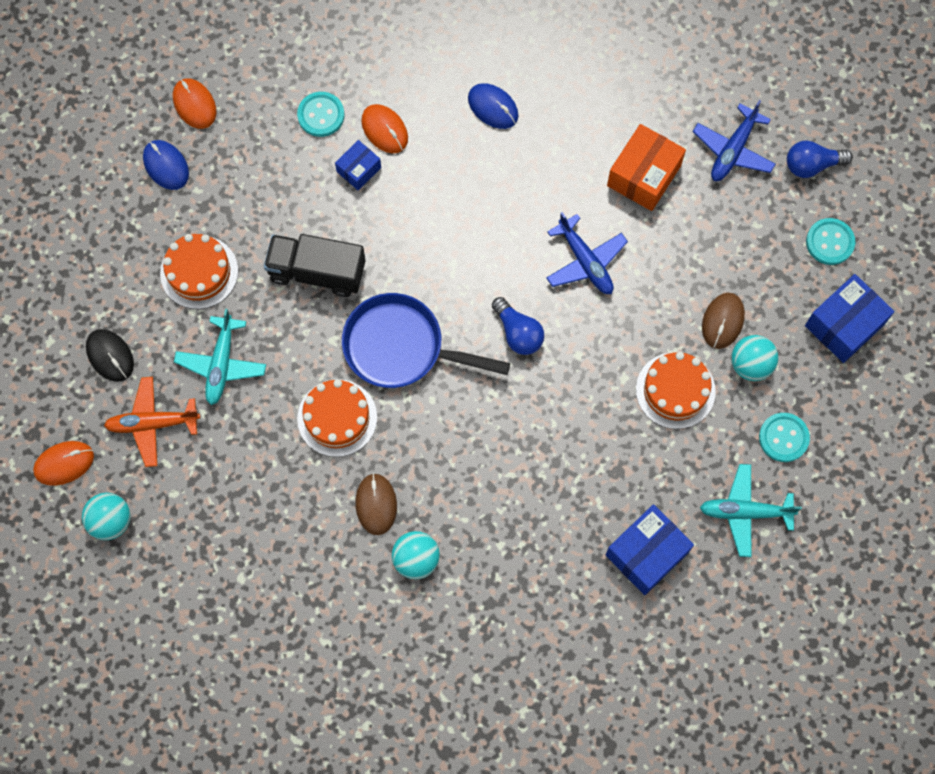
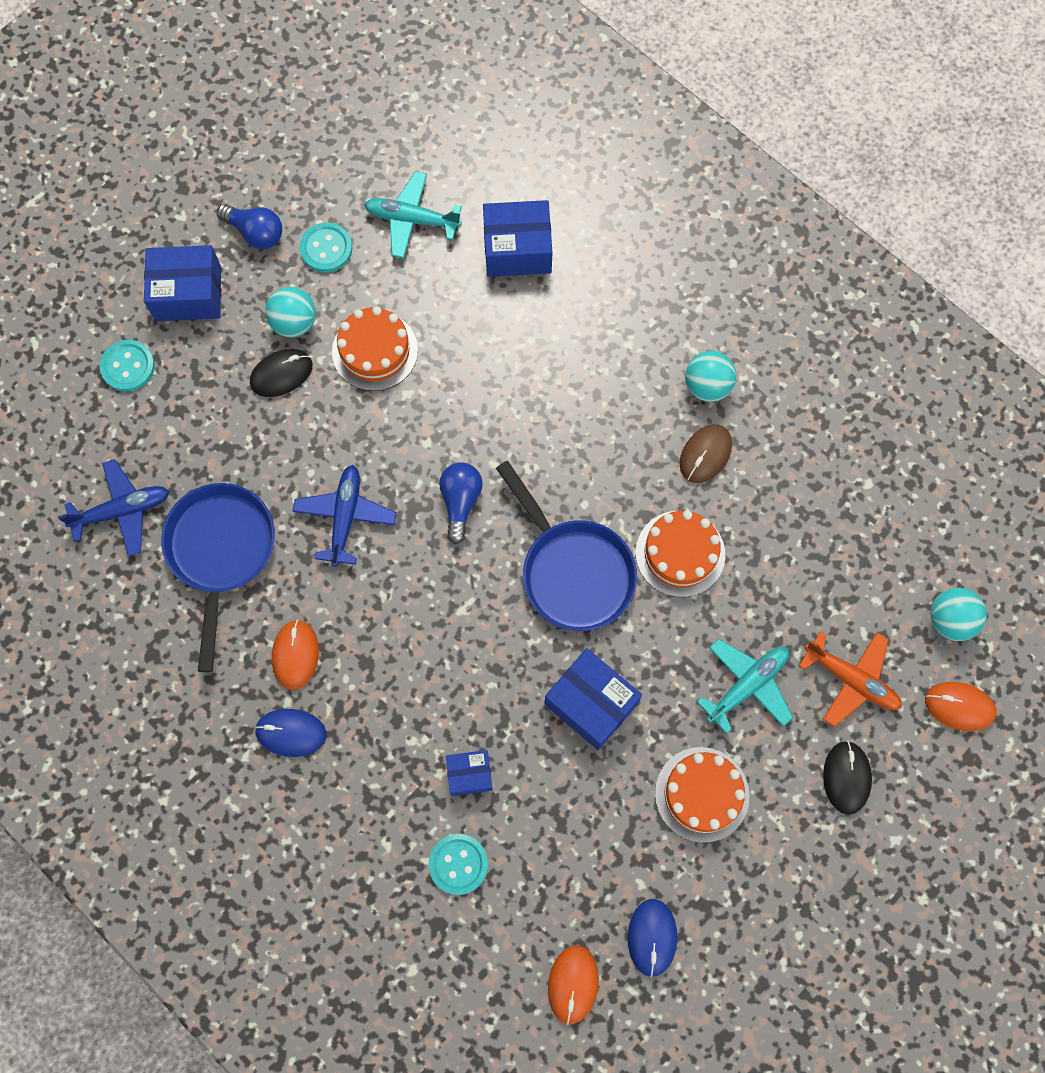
camera: 140 degrees left, 0 degrees up
black truck [264,234,366,297] -> blue box [544,648,642,750]
orange mouse [361,104,408,153] -> orange mouse moved to [272,619,319,690]
blue mouse [468,83,519,129] -> blue mouse turned 75 degrees counterclockwise [255,709,327,757]
orange box [607,124,686,211] -> blue pan [161,483,275,672]
turquoise plane [700,464,802,557] -> turquoise plane turned 150 degrees clockwise [364,171,462,259]
brown mouse [702,293,745,349] -> black mouse [250,349,313,397]
blue light bulb [787,140,853,178] -> blue light bulb moved to [217,204,282,249]

